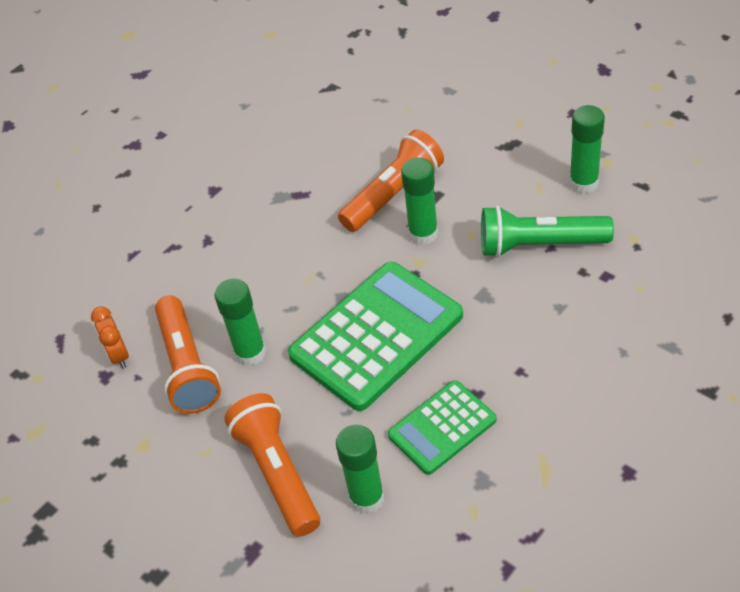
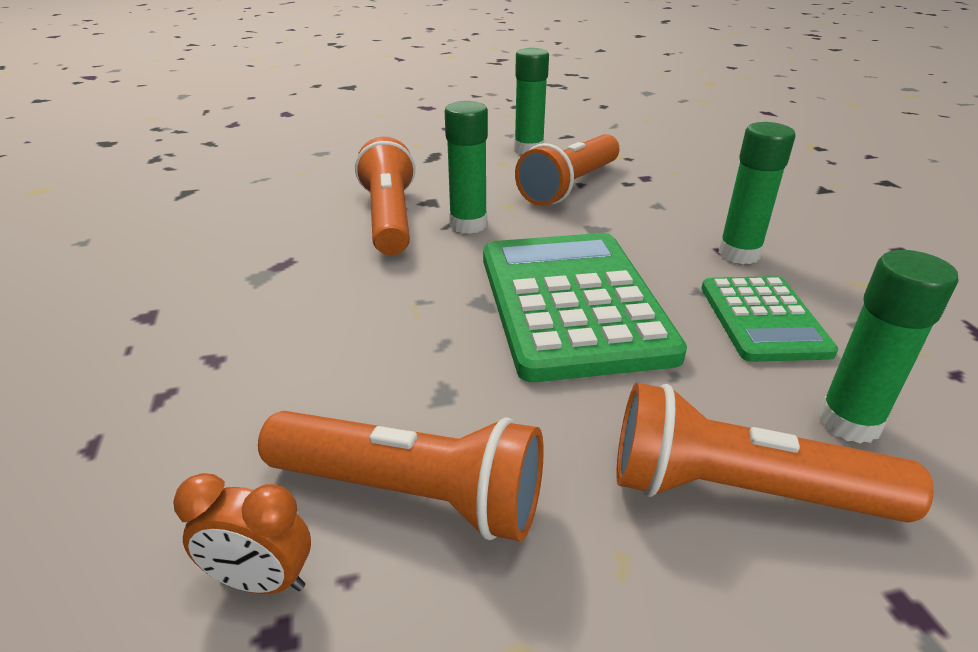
camera: 60 degrees left, 15 degrees down
green glue stick [215,279,266,366] -> green glue stick moved to [718,122,795,264]
green flashlight [481,206,614,257] -> orange flashlight [515,134,619,206]

